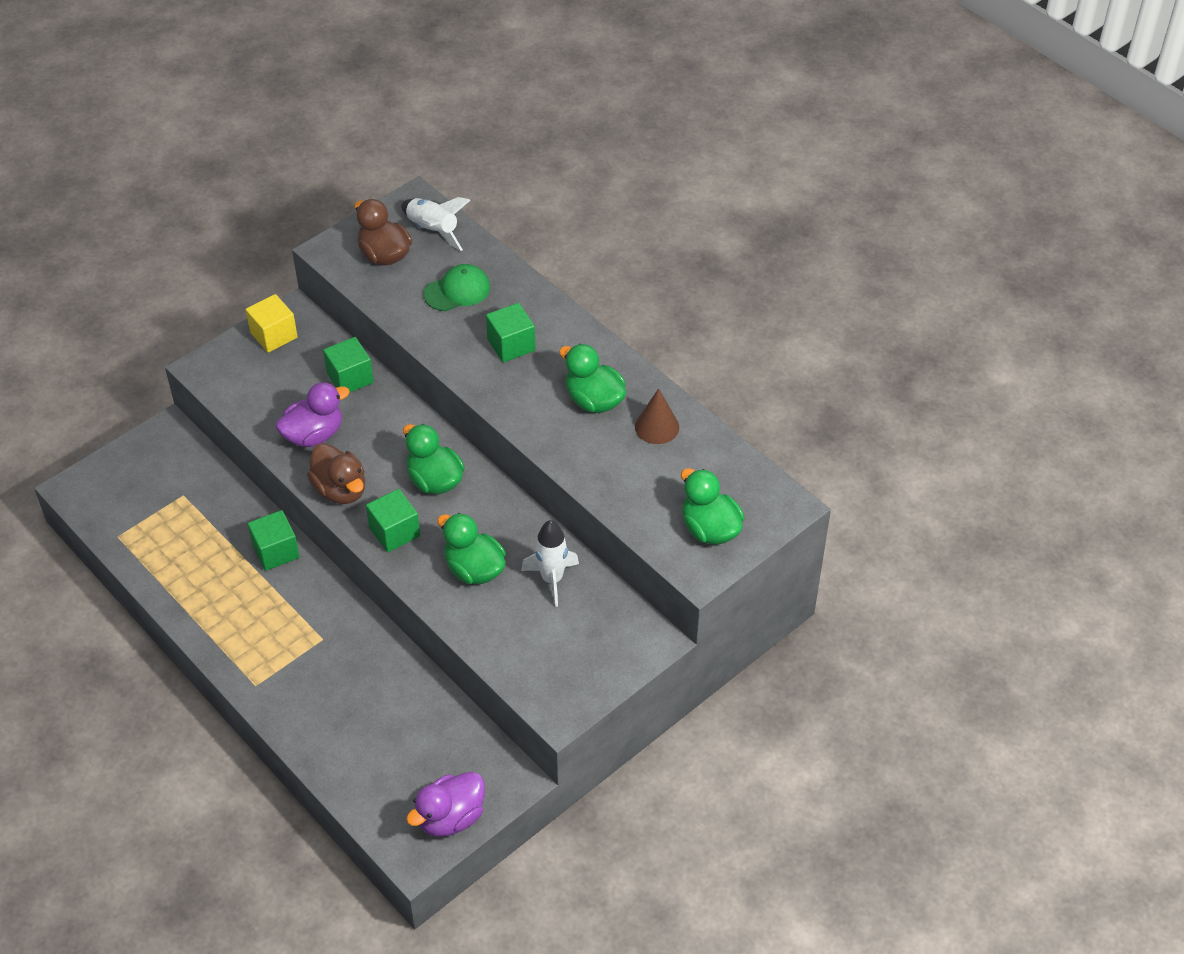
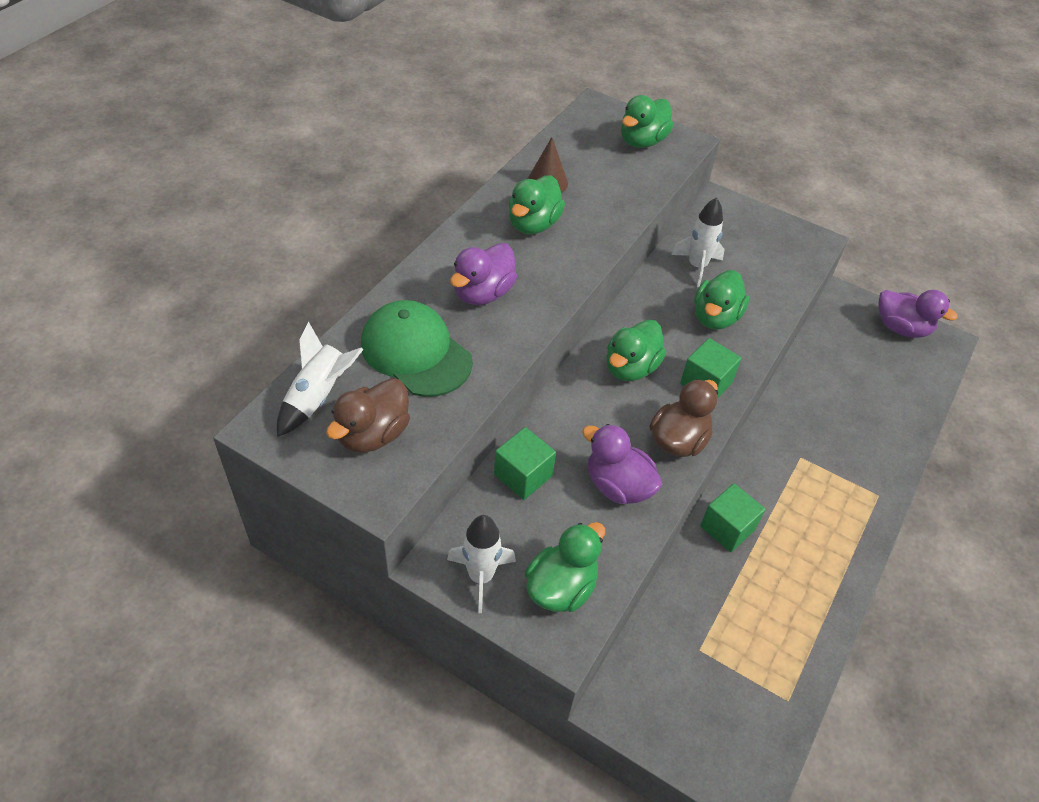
camera: 110 degrees left, 0 degrees up
yellow cube [246,294,298,353] -> white rocket [447,515,516,613]
green cap [424,264,490,311] -> green cap [361,300,473,397], size x1.54
green cube [486,303,536,363] -> purple duck [450,243,517,305]
none -> green duck [525,522,605,612]

